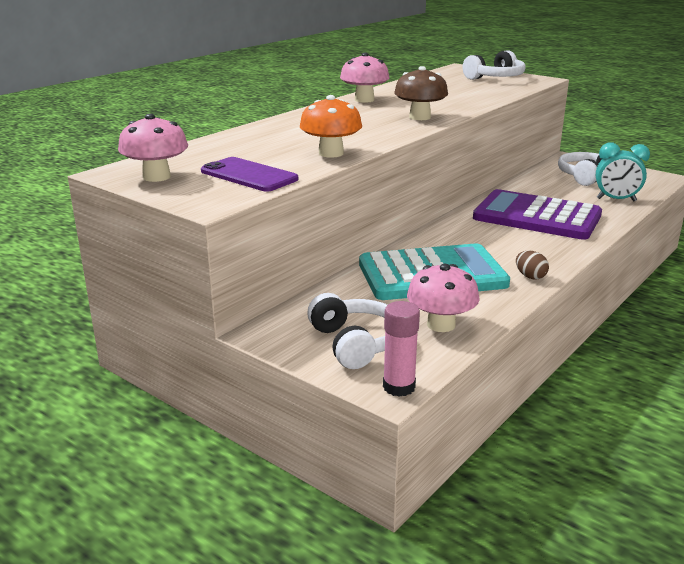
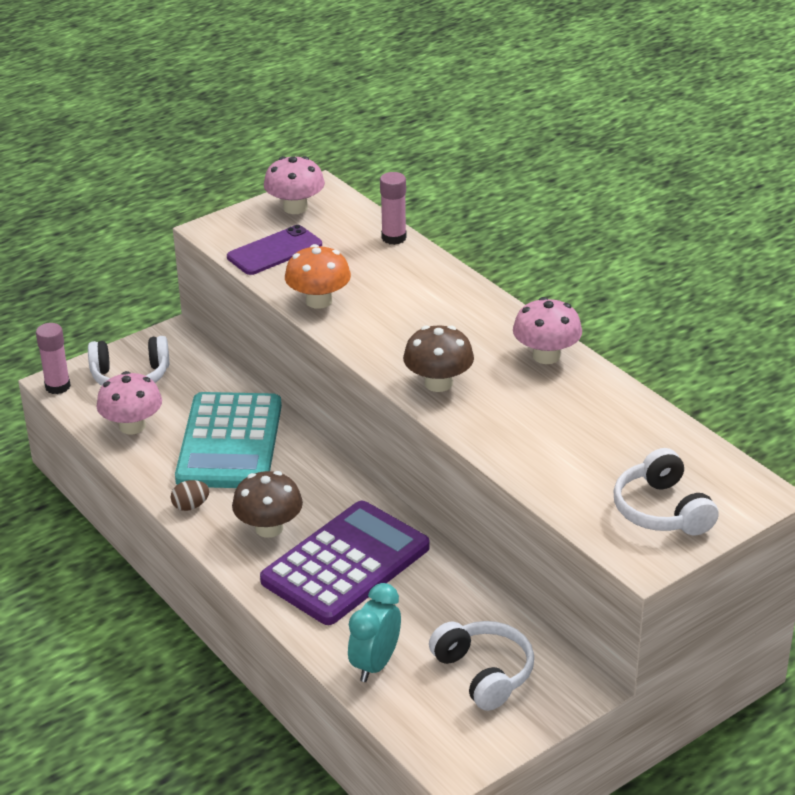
camera: 105 degrees right, 10 degrees up
none -> brown mushroom [232,471,303,538]
none -> pink glue stick [380,172,407,245]

